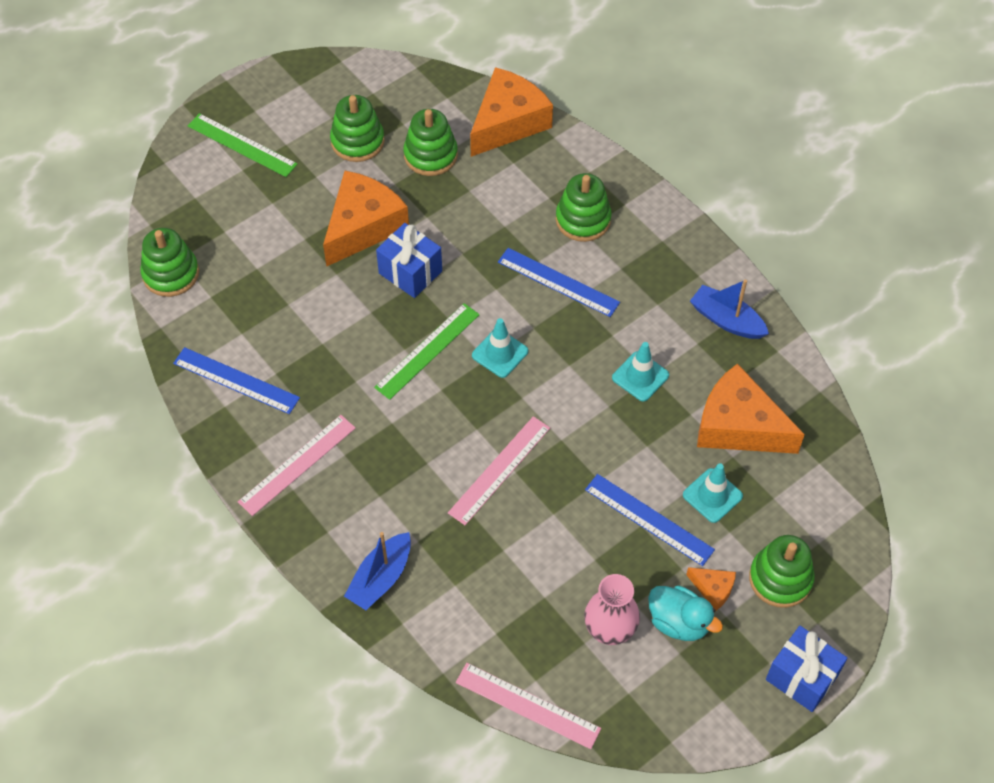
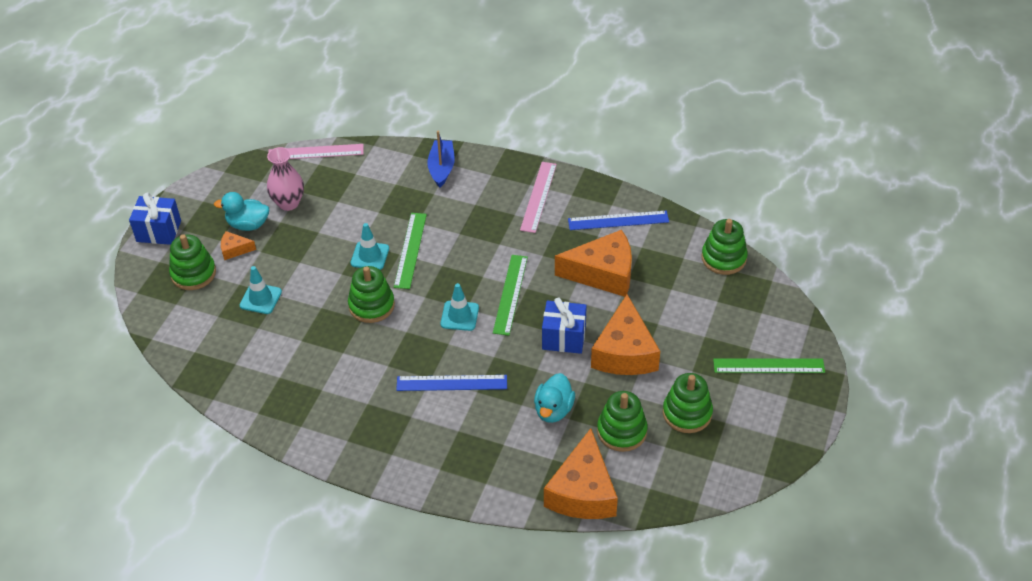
camera: 150 degrees right, 10 degrees down
pink ruler [448,416,550,525] -> green ruler [394,213,427,289]
green stacking toy [556,173,612,242] -> green stacking toy moved to [348,266,395,323]
blue ruler [585,474,715,566] -> none
turquoise traffic cone [612,342,669,402] -> turquoise traffic cone moved to [351,223,389,270]
blue boat [690,280,769,339] -> none
orange cheese [697,363,805,454] -> orange cheese moved to [555,230,632,297]
none -> turquoise duck [534,373,575,423]

